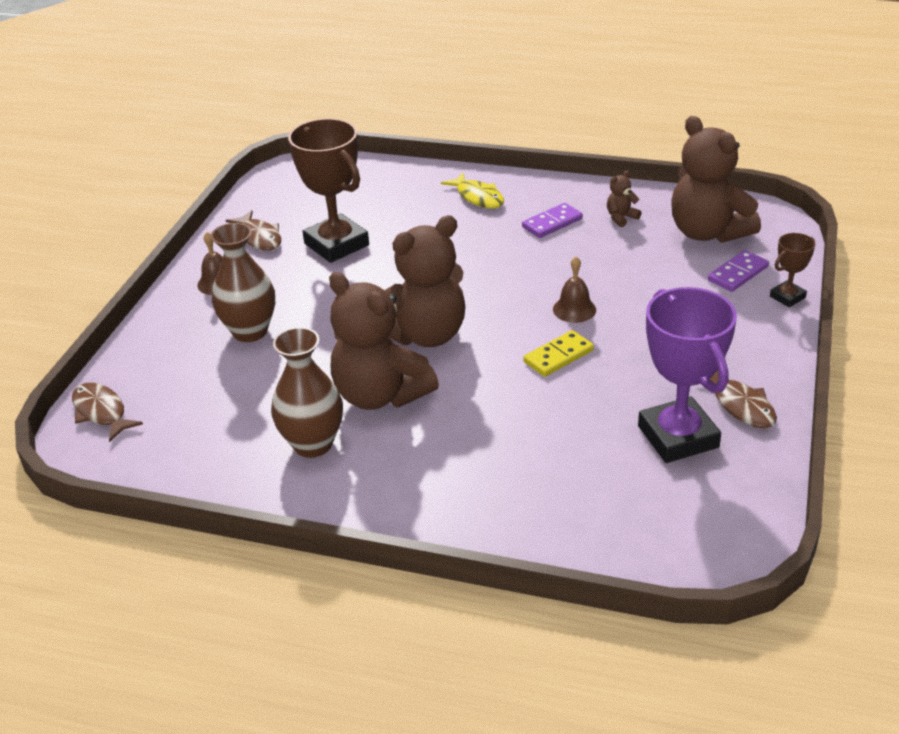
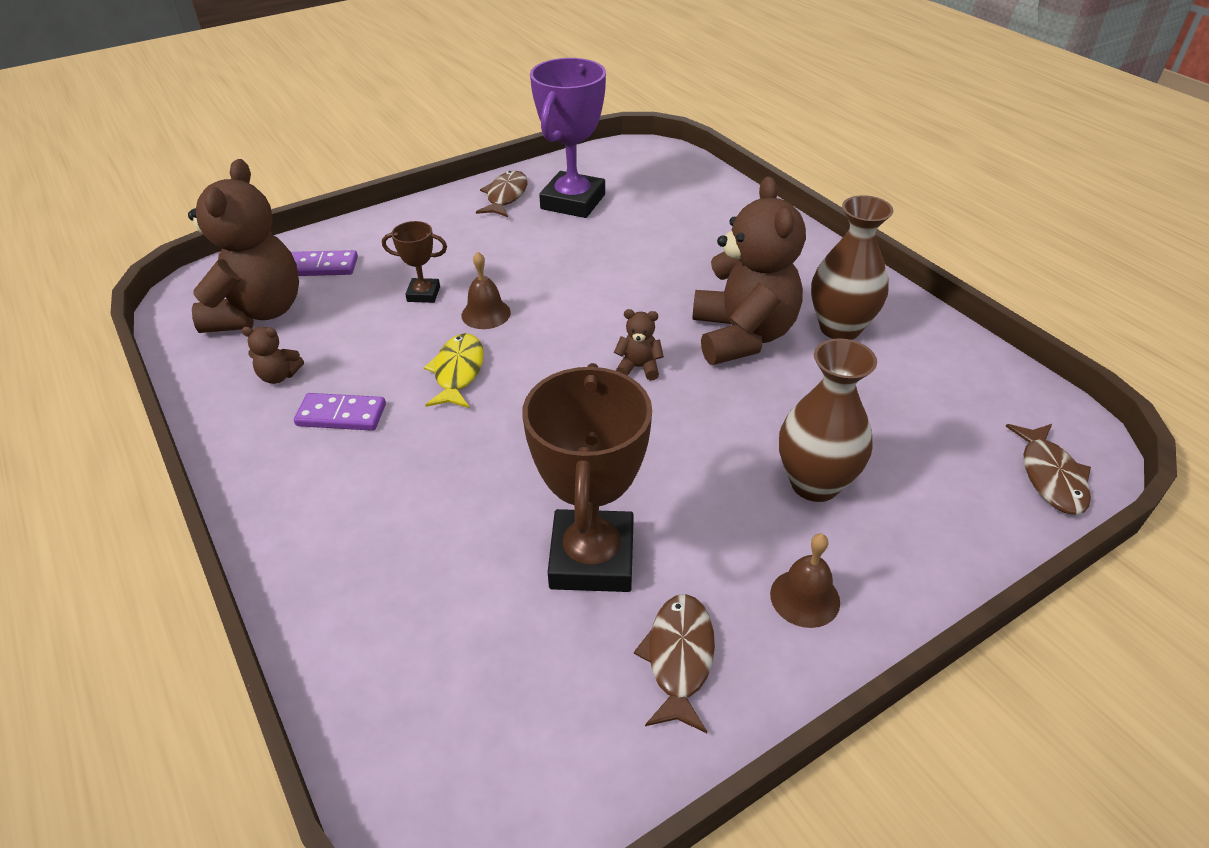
camera: 140 degrees left, 5 degrees up
brown teddy bear [385,215,465,347] -> brown teddy bear [614,309,664,381], size x0.40
yellow fish [441,172,504,208] -> yellow fish moved to [424,333,484,408]
yellow domino [523,330,594,377] -> none
brown trophy [770,233,815,307] -> brown trophy moved to [382,221,447,303]

